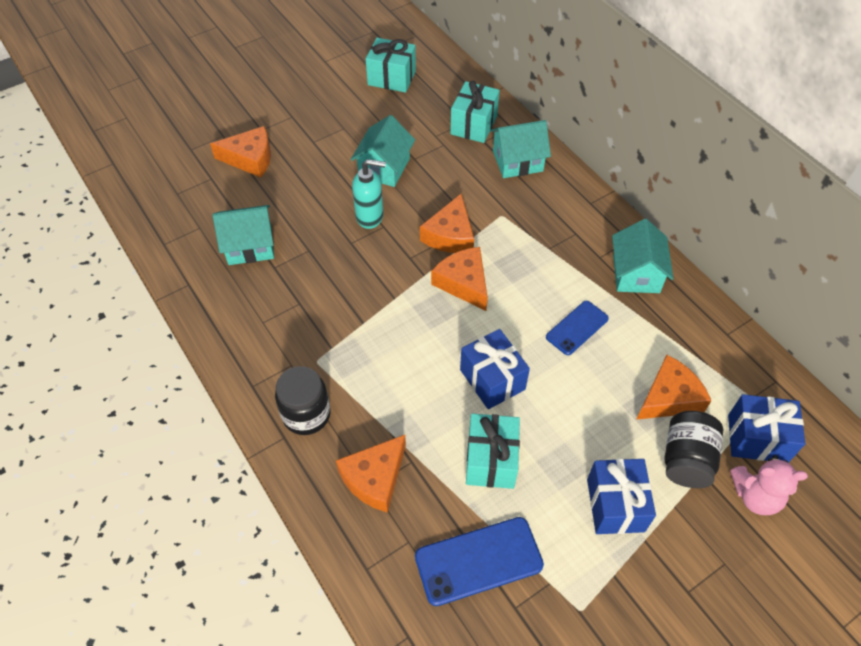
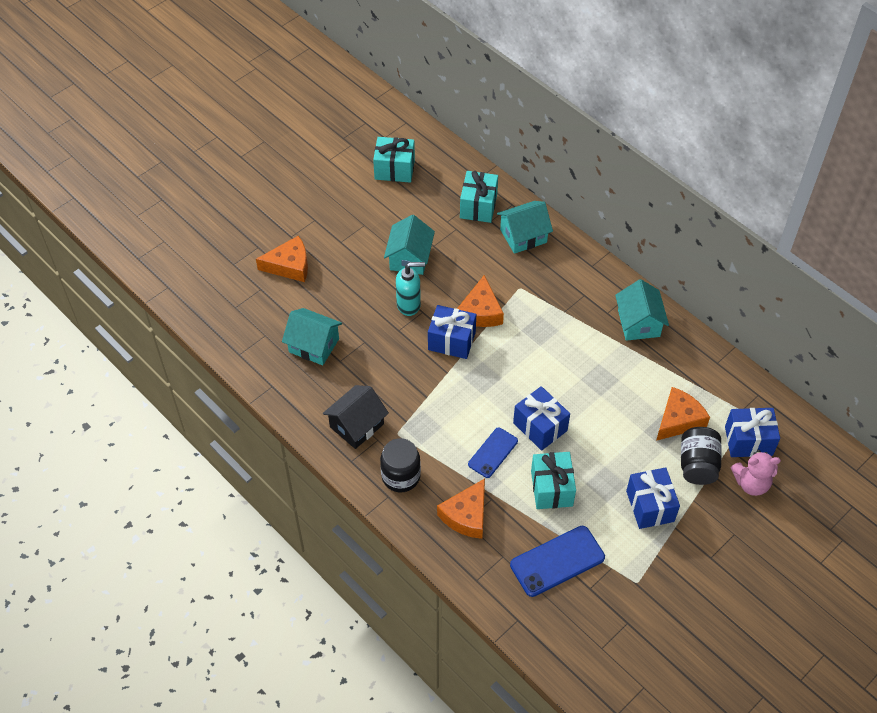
camera: 10 degrees left, 0 degrees up
turquoise house [212,205,274,265] -> turquoise house turned 45 degrees clockwise [282,308,342,365]
orange cheese [431,247,488,311] -> none
blue phone [546,301,609,355] -> blue phone moved to [468,427,518,478]
none -> black house [323,385,389,449]
none -> blue gift [428,305,476,359]

